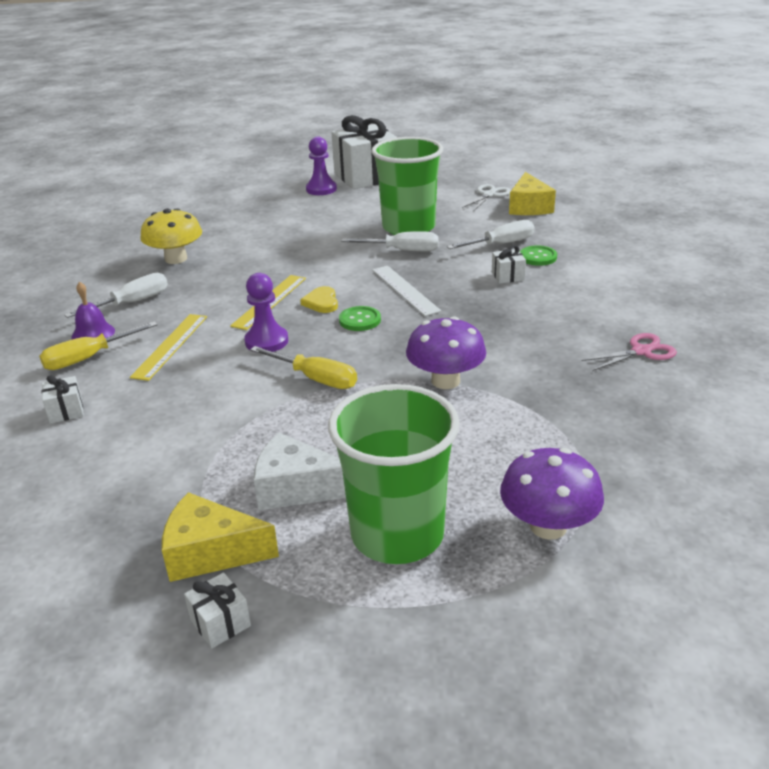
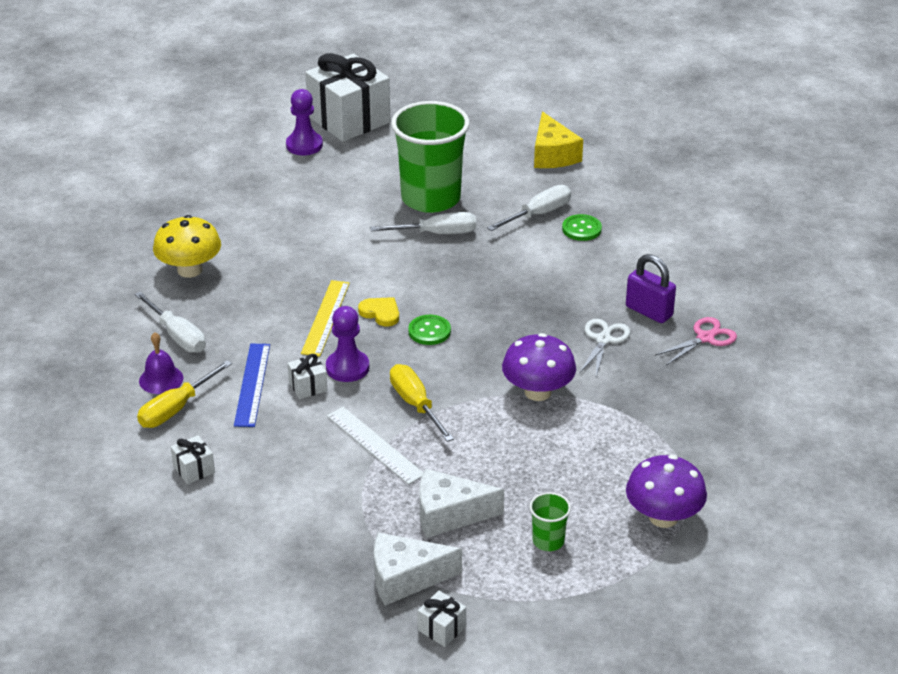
camera: 15 degrees left, 5 degrees up
white screwdriver [65,273,168,318] -> white screwdriver turned 105 degrees clockwise [134,291,206,353]
yellow ruler [130,314,207,381] -> blue ruler [234,344,270,427]
yellow cheese [162,492,279,582] -> white cheese [374,532,462,606]
yellow screwdriver [250,346,357,389] -> yellow screwdriver turned 135 degrees counterclockwise [390,364,454,442]
yellow heart [300,286,338,313] -> yellow heart turned 150 degrees clockwise [358,297,399,327]
green cup [328,384,460,564] -> green cup [529,492,571,551], size x0.42
white ruler [372,266,441,316] -> white ruler moved to [327,407,424,485]
white scissors [462,184,511,211] -> white scissors moved to [579,319,631,377]
white gift [492,245,526,284] -> white gift moved to [288,354,327,399]
none -> purple padlock [626,254,676,323]

